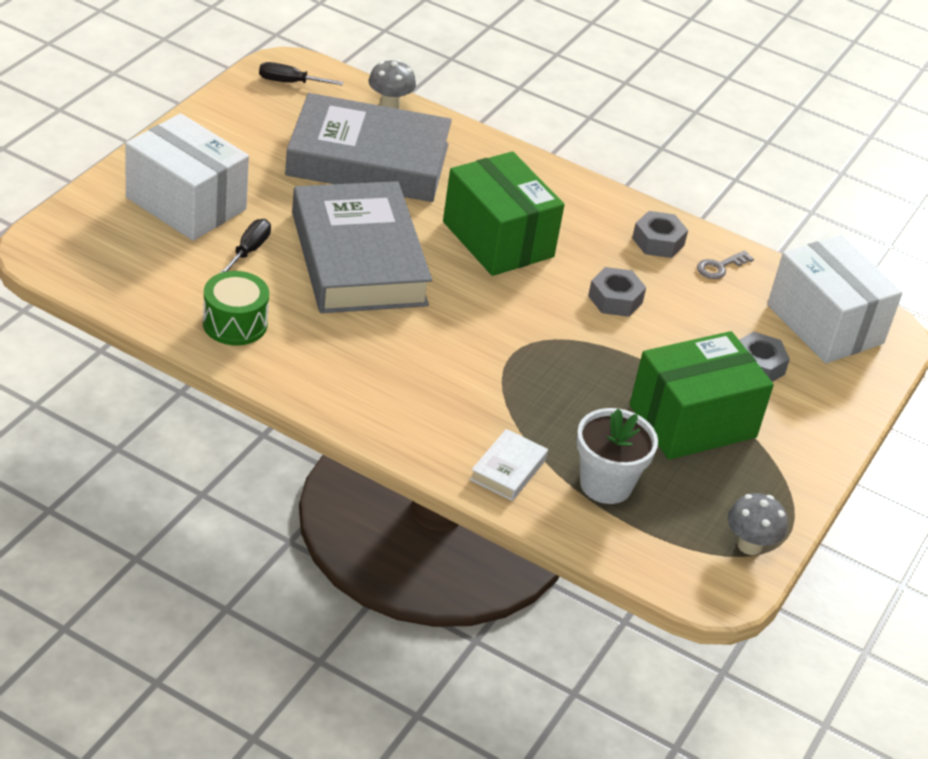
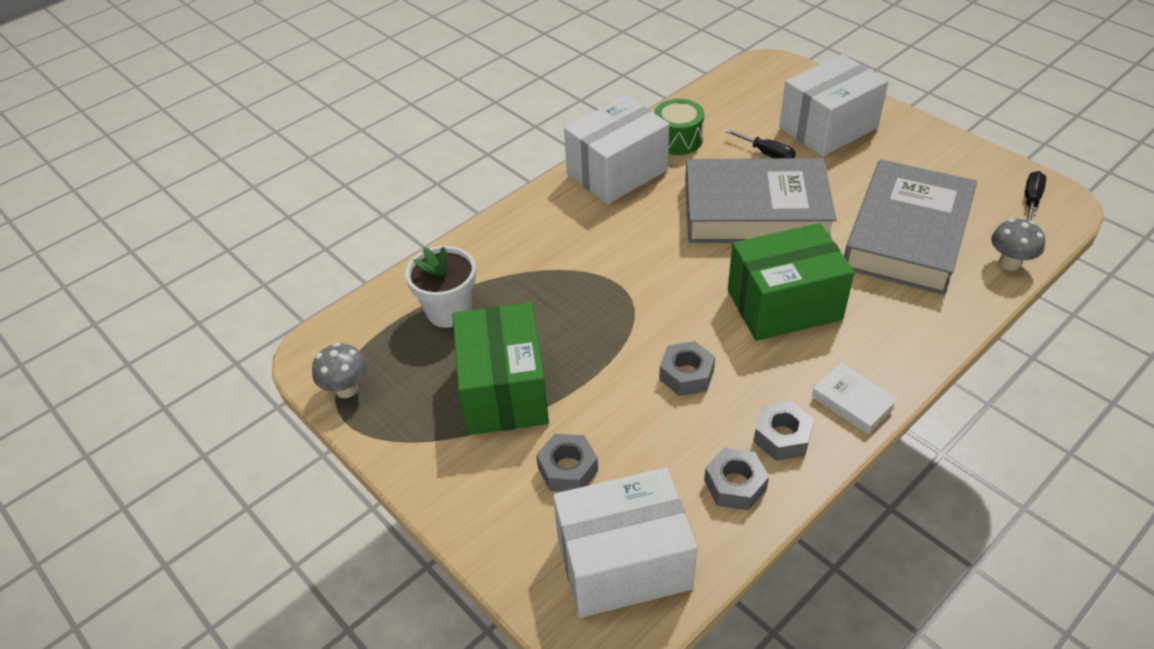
camera: 115 degrees right, 5 degrees up
white book [470,429,548,501] -> white book moved to [812,363,898,435]
grey key [697,250,754,279] -> grey nut [704,448,769,510]
none -> white box [564,96,669,204]

